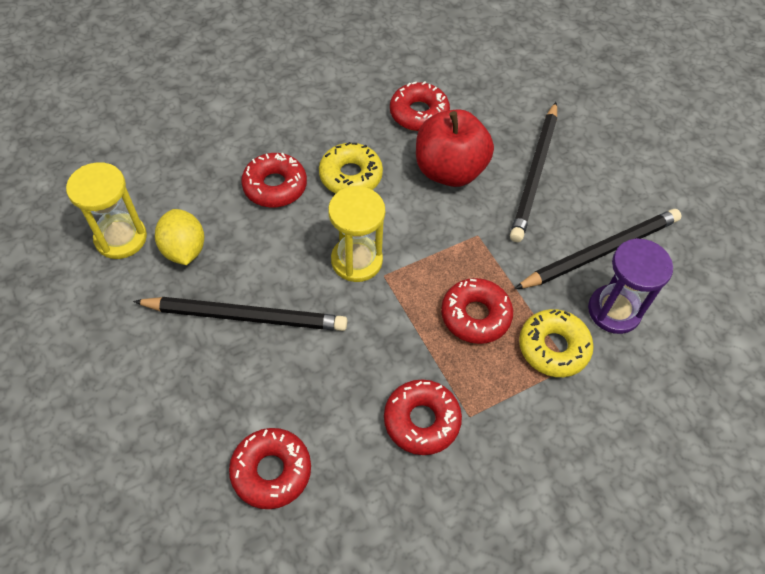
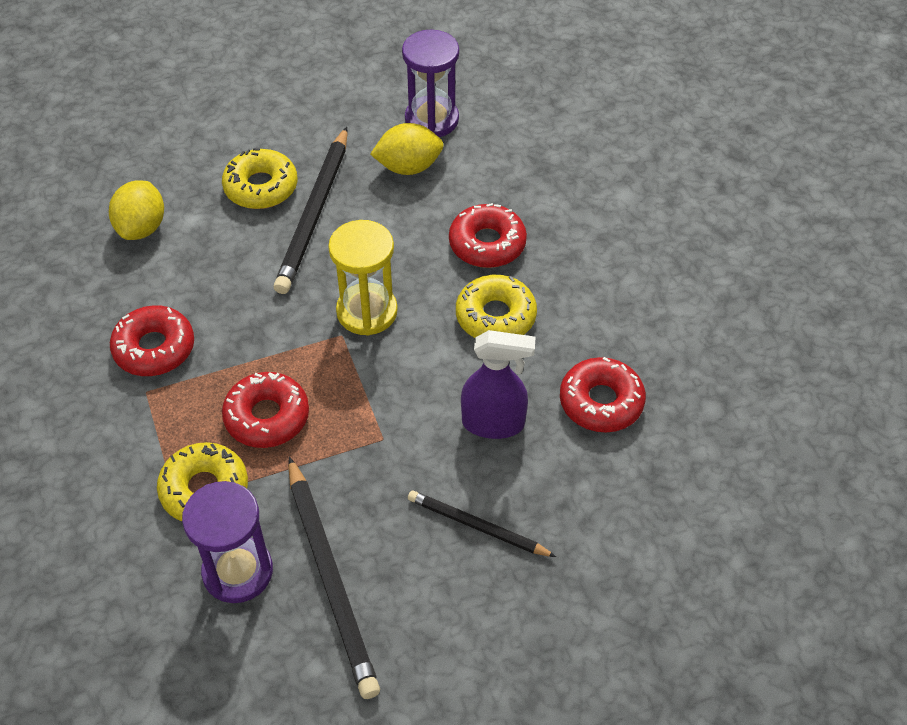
camera: 100 degrees right, 5 degrees down
yellow hourglass [66,162,147,259] -> purple hourglass [402,30,459,137]
red donut [229,428,311,509] -> yellow lemon [109,180,164,240]
red apple [416,109,494,187] -> purple spray bottle [461,330,536,439]
black pencil [510,102,557,242] -> black pencil [408,490,556,557], size x0.59
none -> yellow donut [222,148,298,209]

